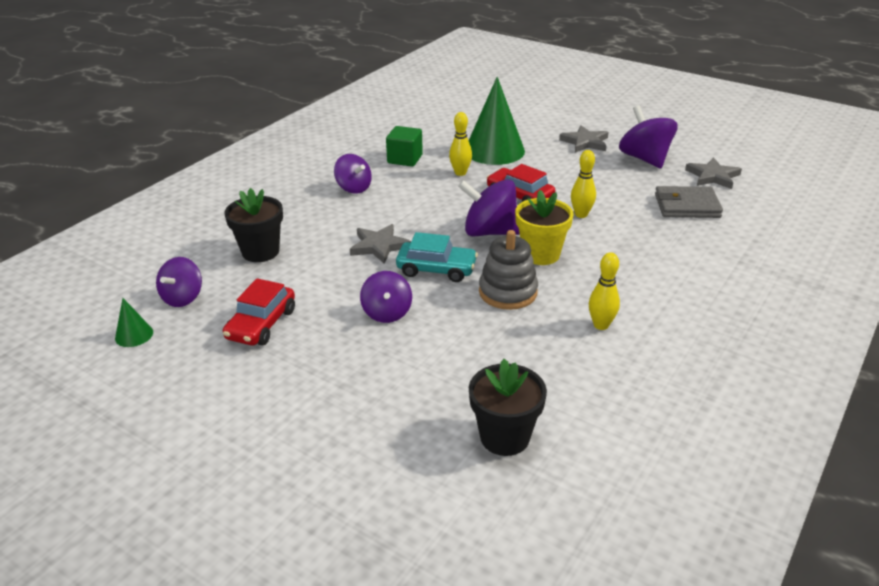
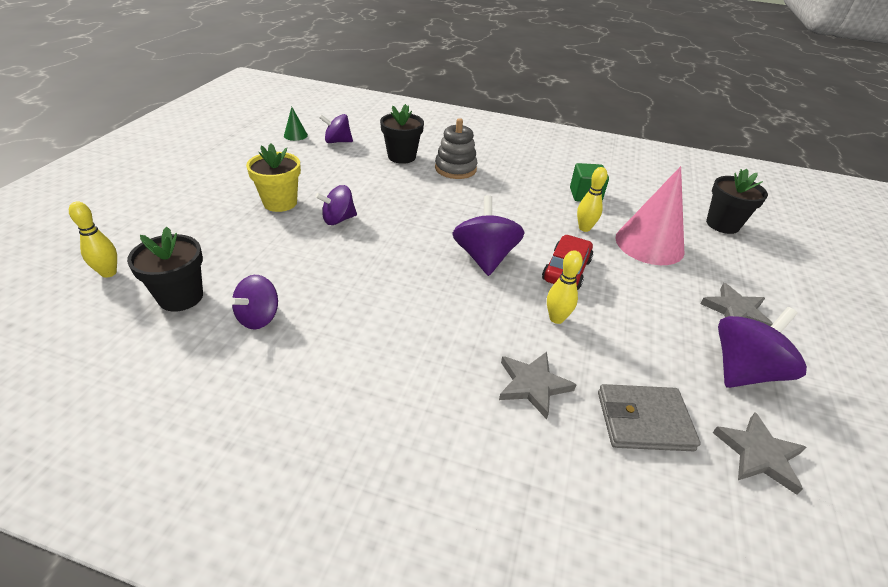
camera: 70 degrees right, 5 degrees up
red car [223,278,295,346] -> none
purple spinning top [334,154,372,194] -> purple spinning top moved to [230,275,278,329]
grey star [350,224,411,264] -> grey star moved to [499,352,577,419]
turquoise car [396,232,478,282] -> none
green cone [469,77,525,165] -> pink cone [615,166,684,265]
grey stacking toy [479,230,538,310] -> grey stacking toy moved to [435,118,478,179]
yellow flower pot [515,190,573,265] -> yellow flower pot moved to [246,143,301,212]
yellow bowling pin [589,252,620,330] -> yellow bowling pin moved to [69,201,117,278]
grey wallet [655,186,723,218] -> grey wallet turned 75 degrees counterclockwise [598,384,701,451]
none -> black flower pot [706,169,768,234]

